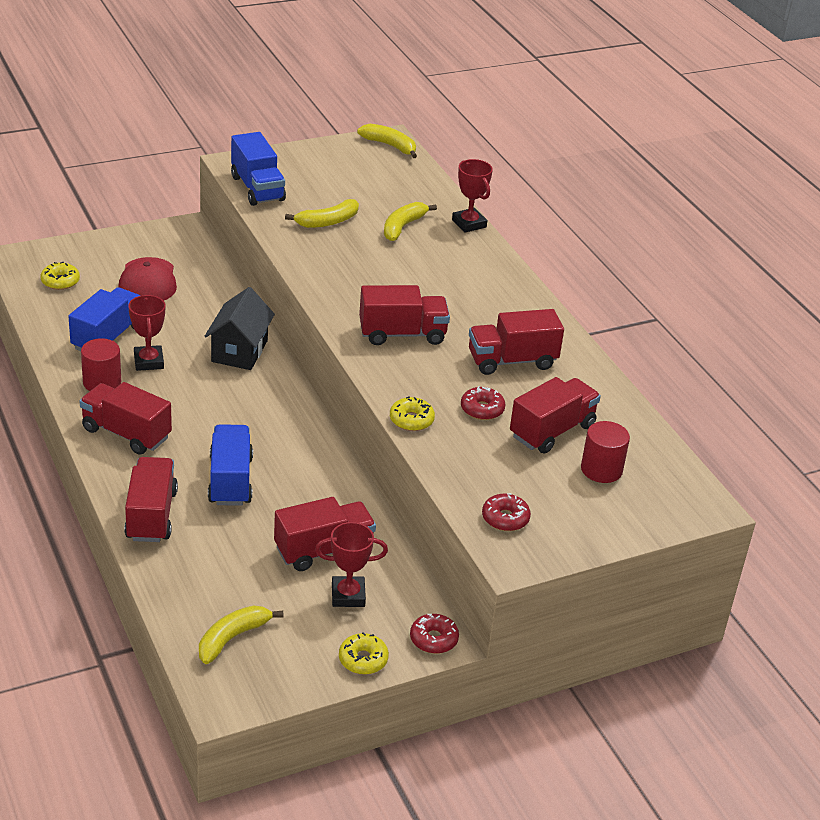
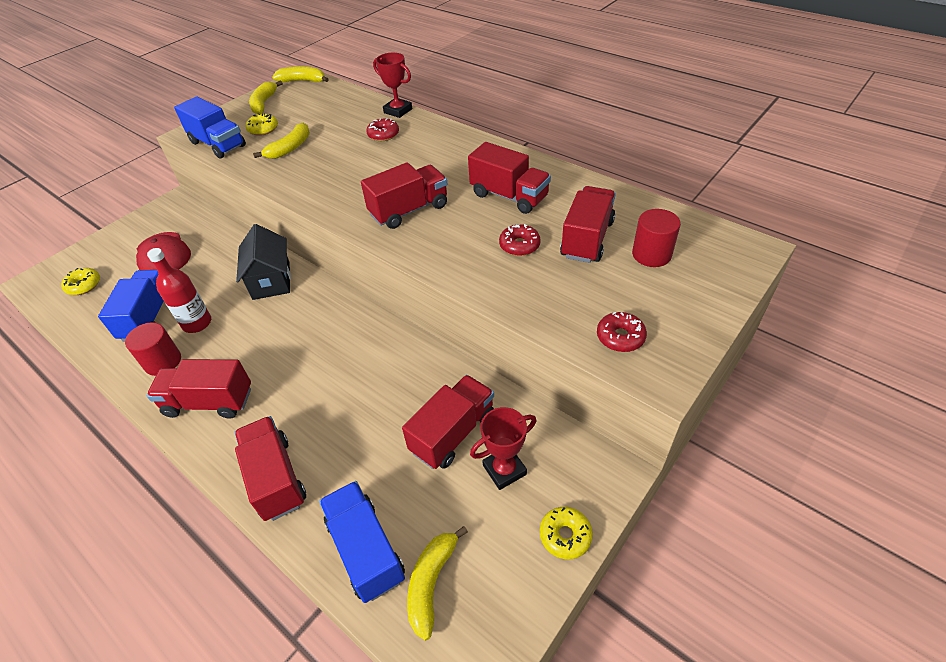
camera: 20 degrees left, 10 degrees up
red trophy [128,295,166,371] -> red bottle [147,248,211,333]
blue truck [208,424,253,506] -> blue truck moved to [319,481,405,603]
yellow banana [384,202,437,241] -> yellow banana moved to [249,80,283,114]
yellow donut [390,396,435,431] -> yellow donut moved to [245,113,278,136]
red donut [410,614,459,654] -> red donut moved to [366,118,399,141]
red truck [469,309,564,375] -> red truck turned 105 degrees counterclockwise [468,142,551,214]

